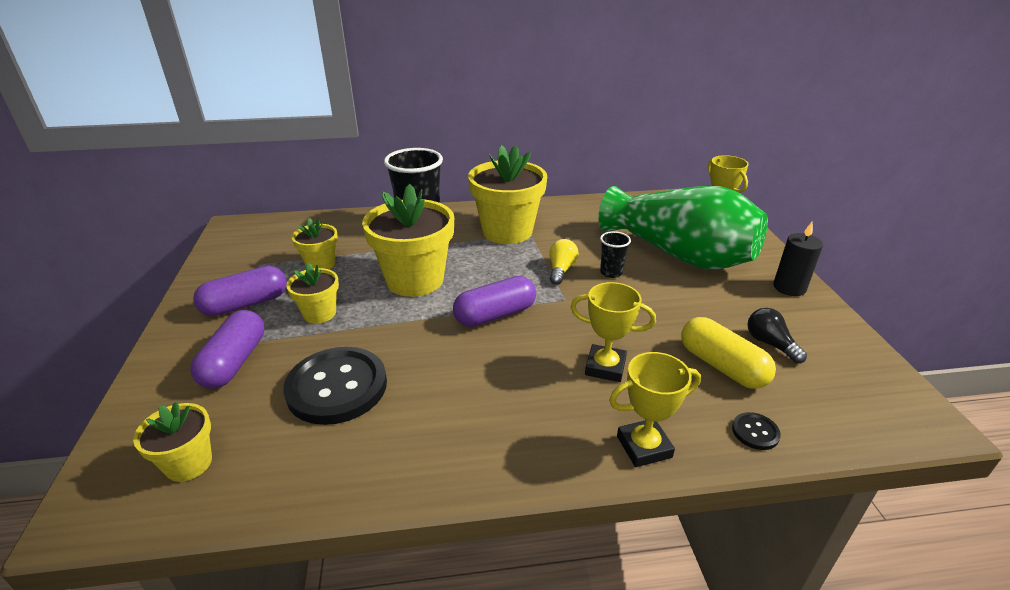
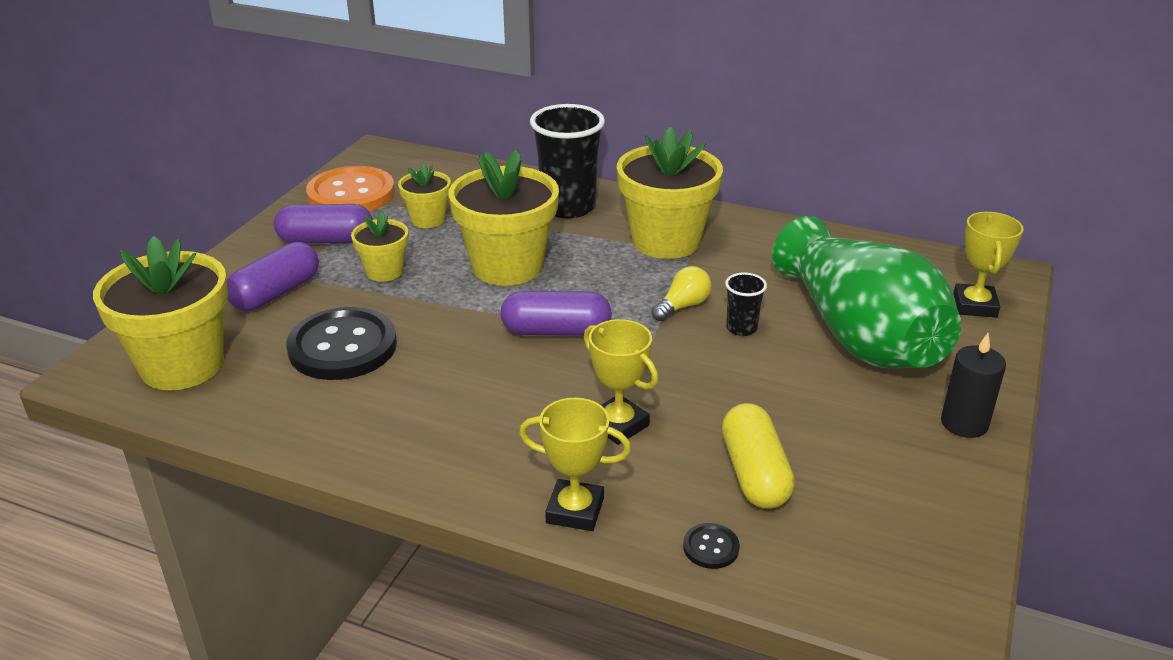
camera: 30 degrees right, 0 degrees up
yellow flower pot [133,402,212,482] -> yellow flower pot [93,236,228,390], size x1.92
black light bulb [747,308,807,363] -> none
none -> orange button [306,166,395,212]

